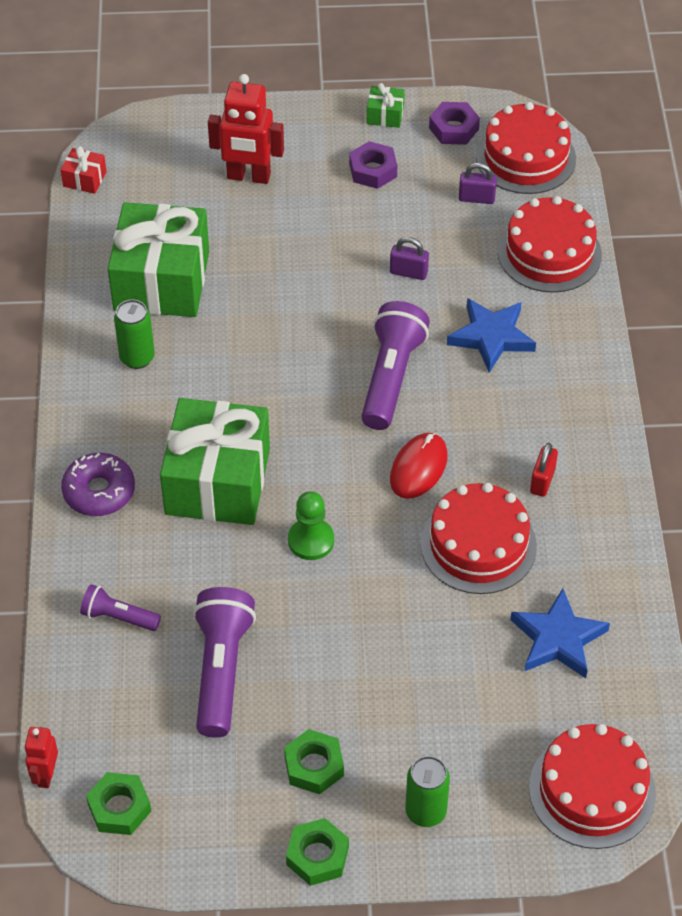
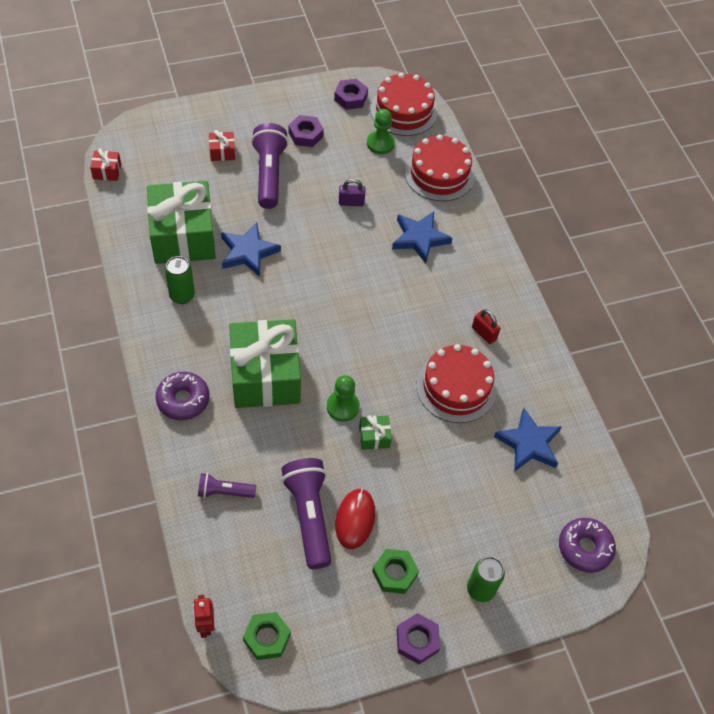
camera: 20 degrees left, 5 degrees up
red robot [208,74,284,184] -> red gift [209,130,235,161]
green nut [286,818,349,886] -> purple nut [397,613,440,664]
purple flashlight [361,301,430,430] -> purple flashlight moved to [251,123,289,209]
green gift [367,83,405,128] -> green gift moved to [359,415,392,450]
red mouse [390,433,448,499] -> red mouse moved to [335,489,375,549]
purple padlock [459,163,497,204] -> green pawn [367,109,395,154]
red cake [529,724,656,849] -> purple donut [559,518,616,573]
red padlock [530,443,558,497] -> red padlock turned 45 degrees counterclockwise [472,309,500,344]
none -> blue star [221,222,281,277]

